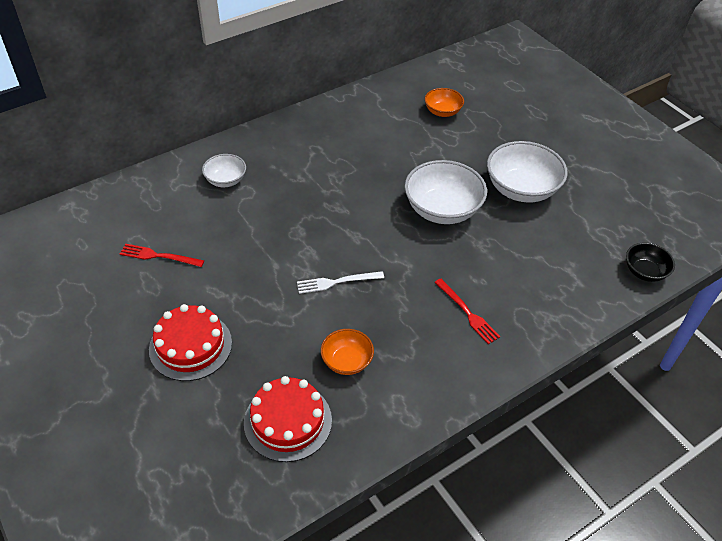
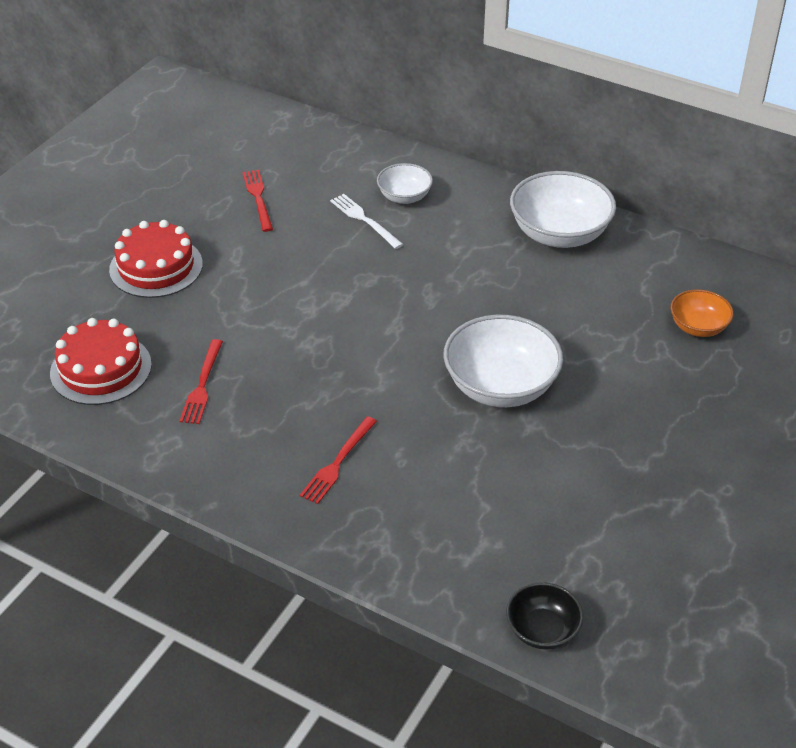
camera: 65 degrees right, 5 degrees down
white fork [297,271,384,294] -> white fork moved to [330,194,403,249]
orange bowl [321,329,374,375] -> red fork [180,339,223,424]
white bowl [487,141,568,203] -> white bowl moved to [510,171,616,248]

